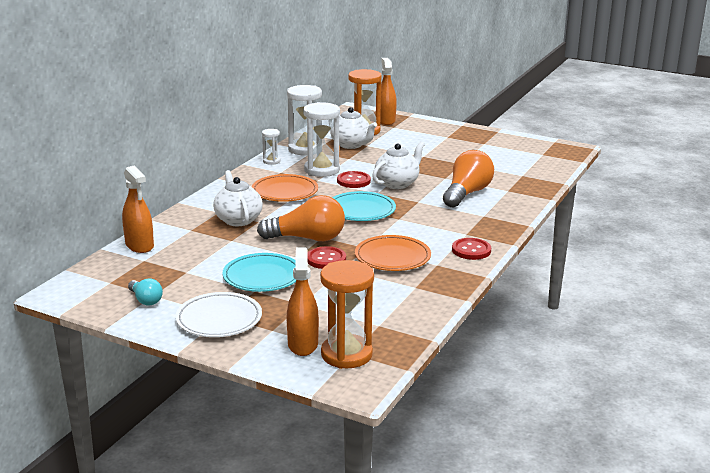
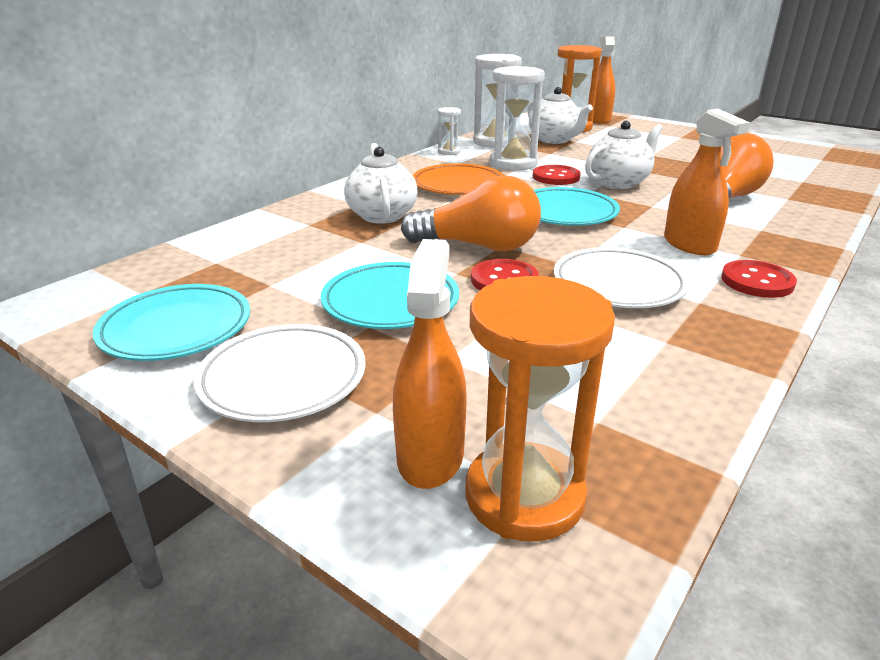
camera: 10 degrees right, 5 degrees up
orange spray bottle [122,165,154,253] -> orange spray bottle moved to [664,109,750,255]
turquoise light bulb [128,278,163,306] -> turquoise plate [92,284,250,361]
orange plate [355,235,431,271] -> white plate [554,247,690,308]

